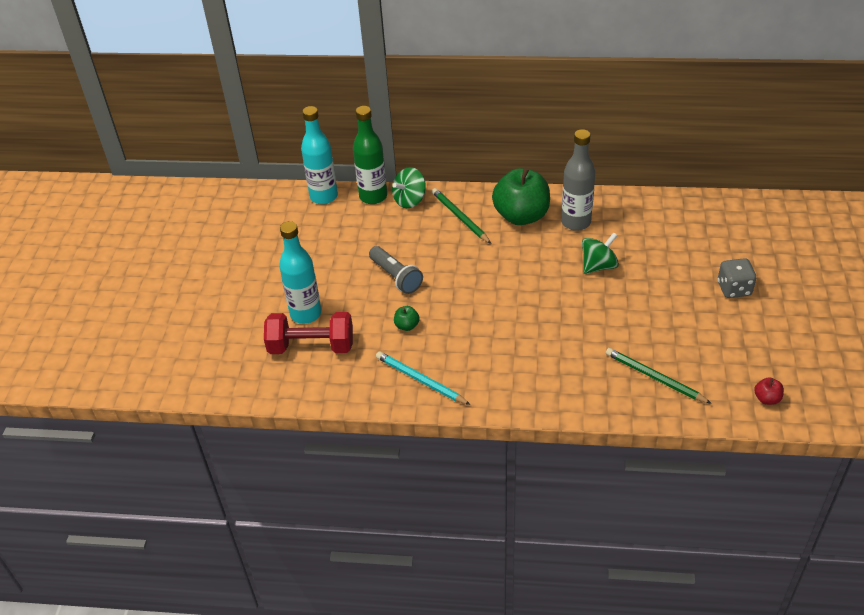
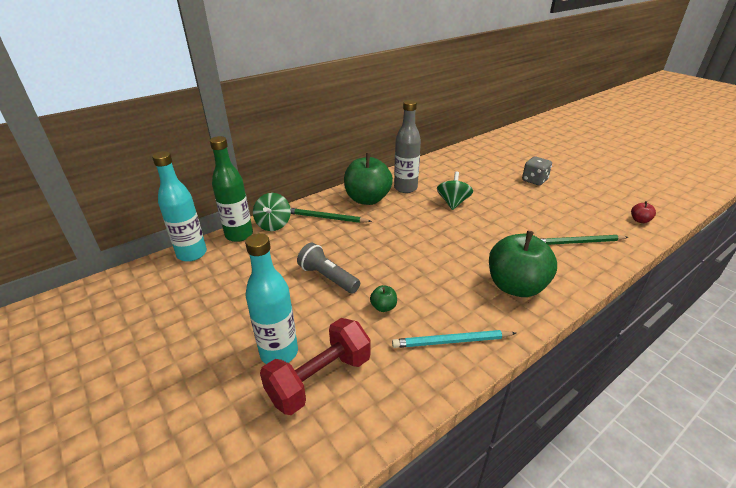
camera: 45 degrees left, 10 degrees down
grey flashlight [369,246,423,294] -> grey flashlight turned 150 degrees counterclockwise [297,243,360,293]
none -> green apple [489,231,557,297]

